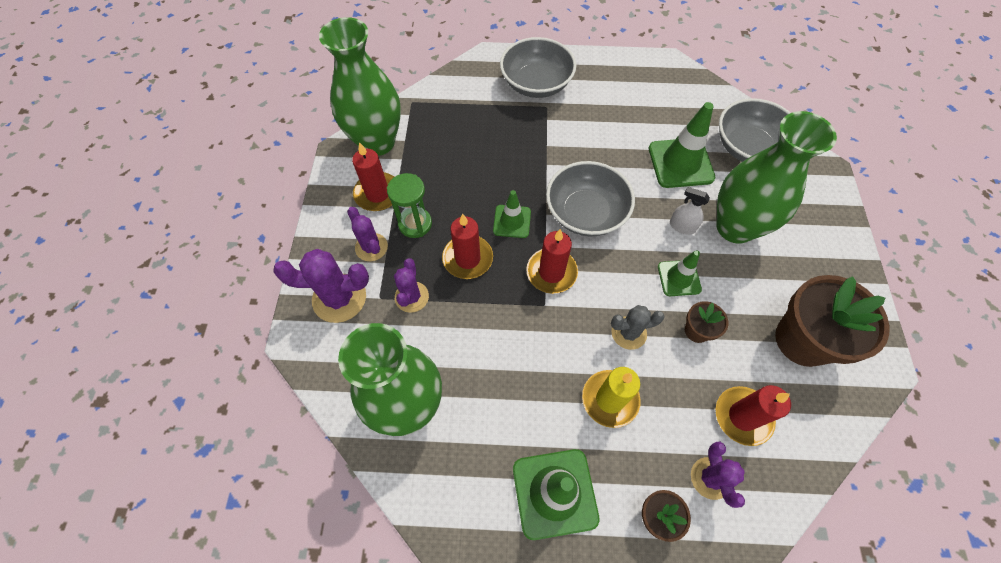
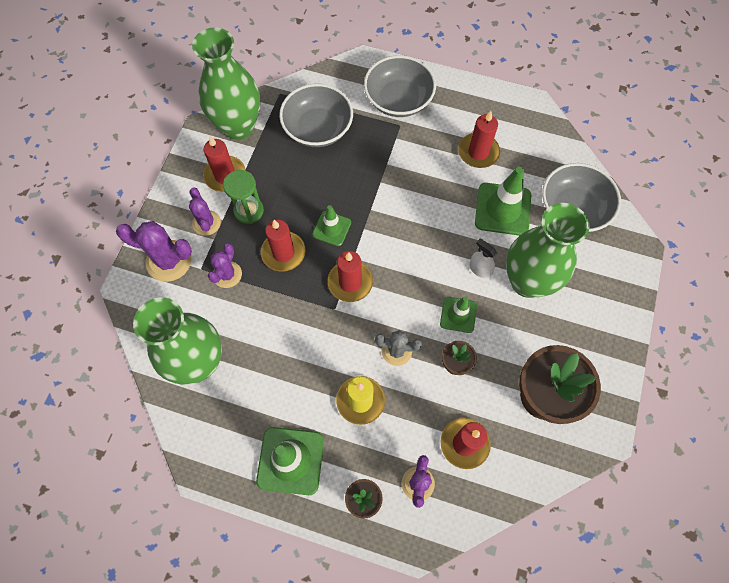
camera: 15 degrees right, 5 degrees up
grey bowl [546,161,635,236] -> grey bowl moved to [279,84,353,147]
none -> red candle [458,111,500,168]

